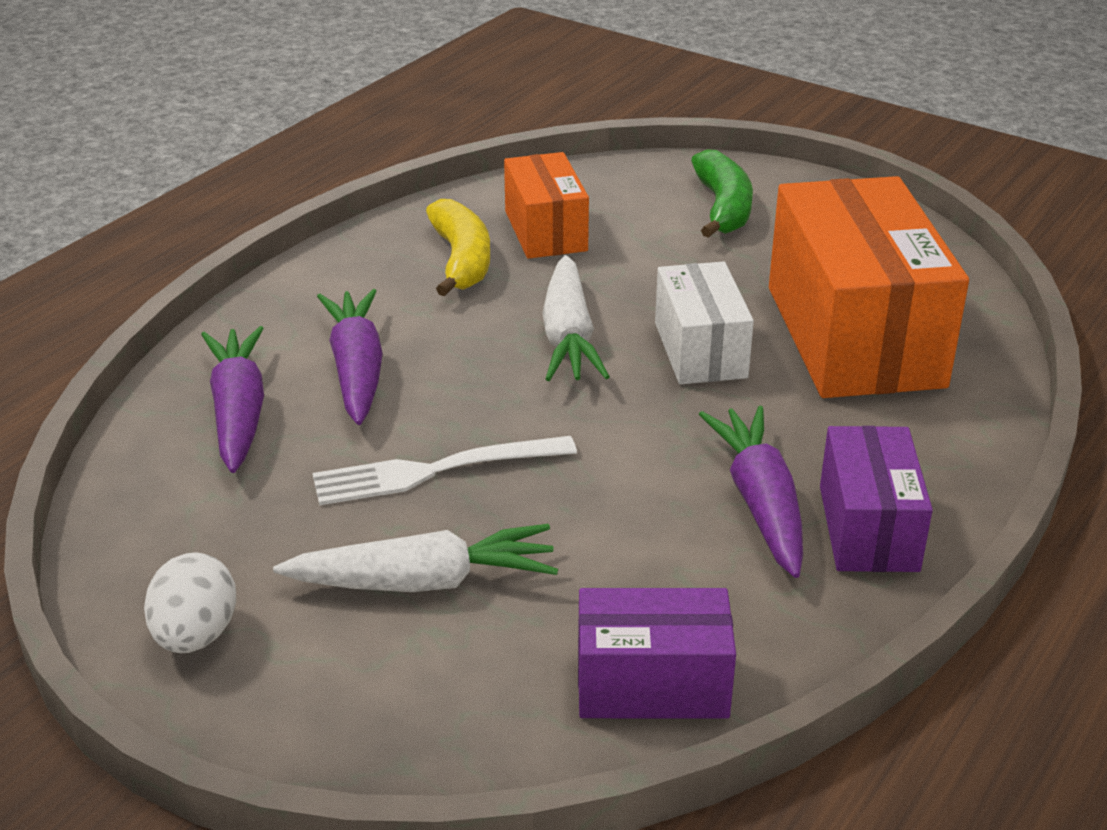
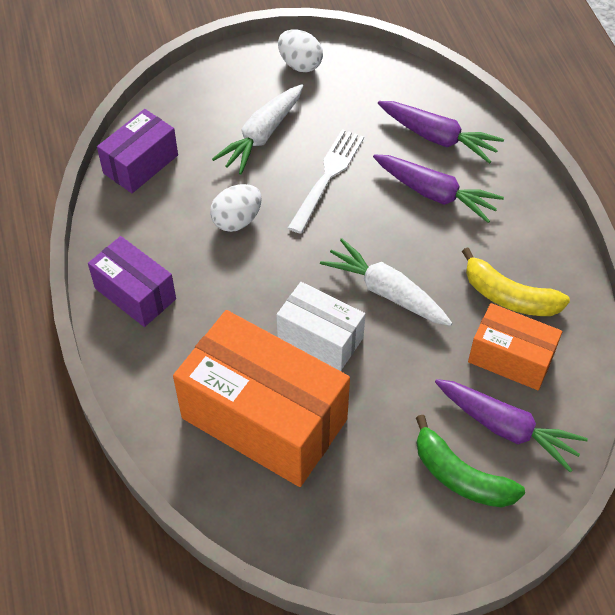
camera: 130 degrees right, 20 degrees up
purple carrot [699,406,803,578] -> purple carrot moved to [435,379,588,472]
none -> white egg [210,184,262,232]

